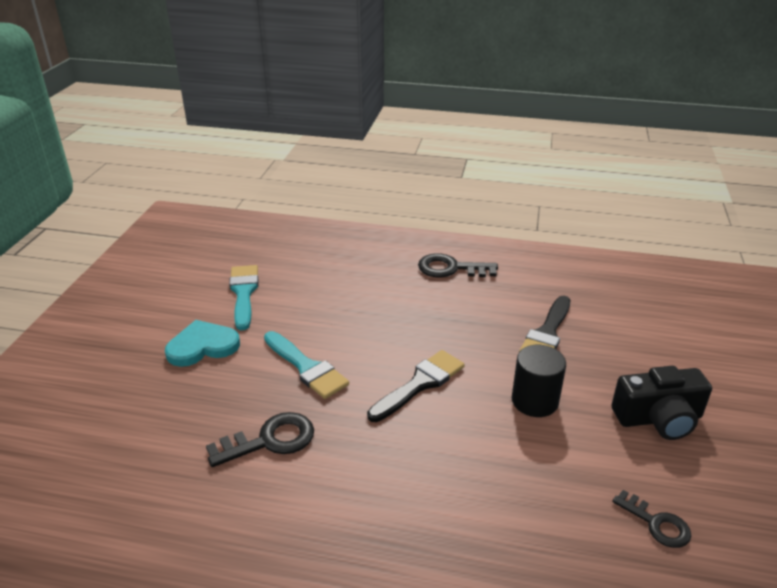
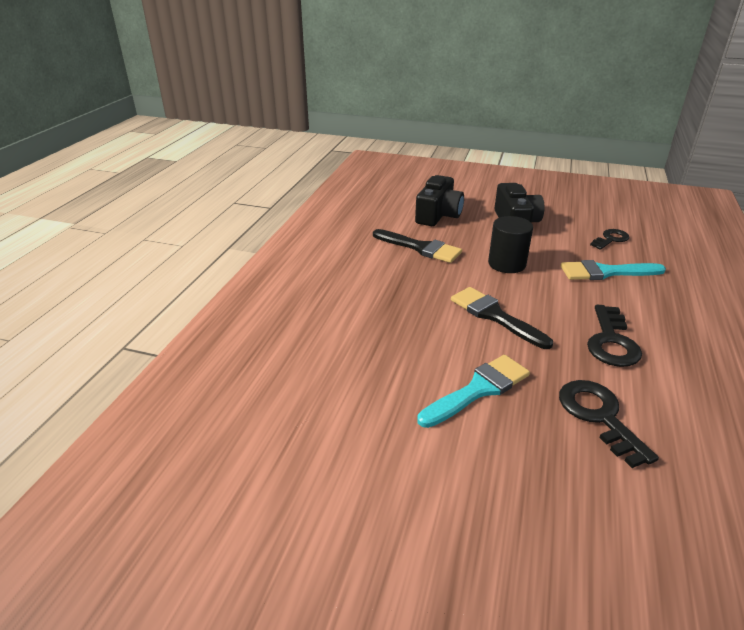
camera: 85 degrees left, 0 degrees up
turquoise heart [165,320,240,367] -> none
turquoise brush [229,265,259,331] -> turquoise brush moved to [561,260,666,280]
black key [418,253,498,277] -> black key moved to [587,305,642,367]
none -> black camera [415,175,464,226]

